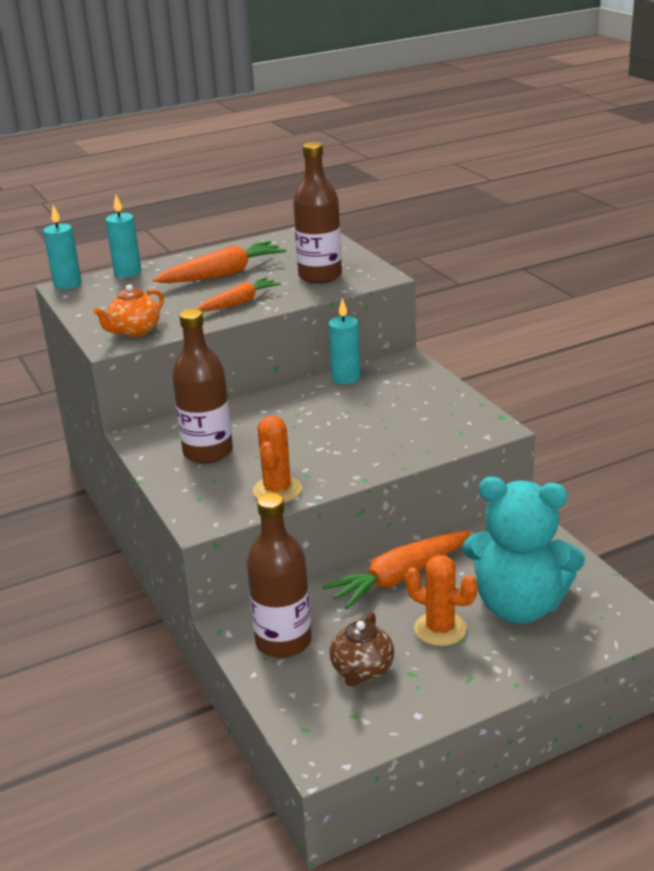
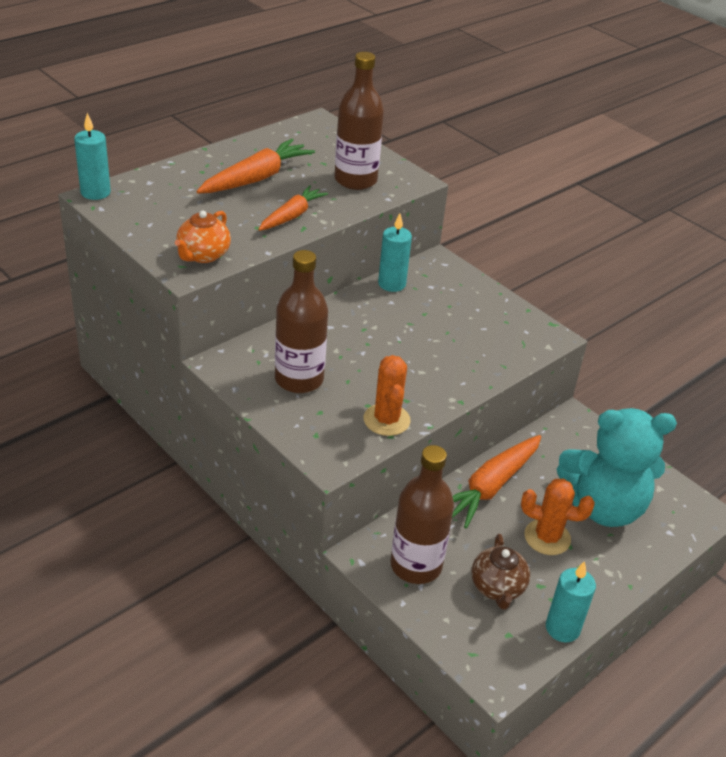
camera: 20 degrees left, 10 degrees up
turquoise candle [106,195,141,278] -> turquoise candle moved to [546,561,596,642]

